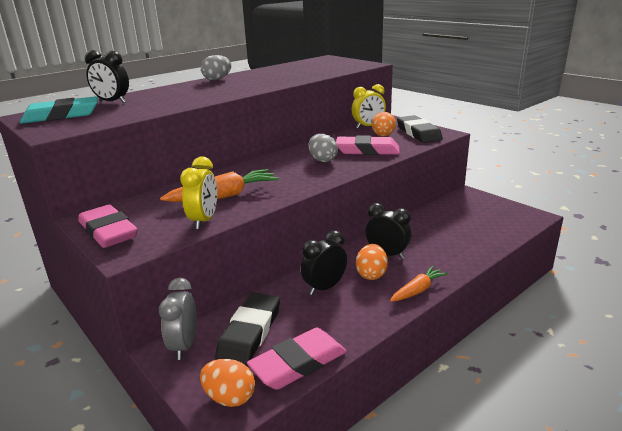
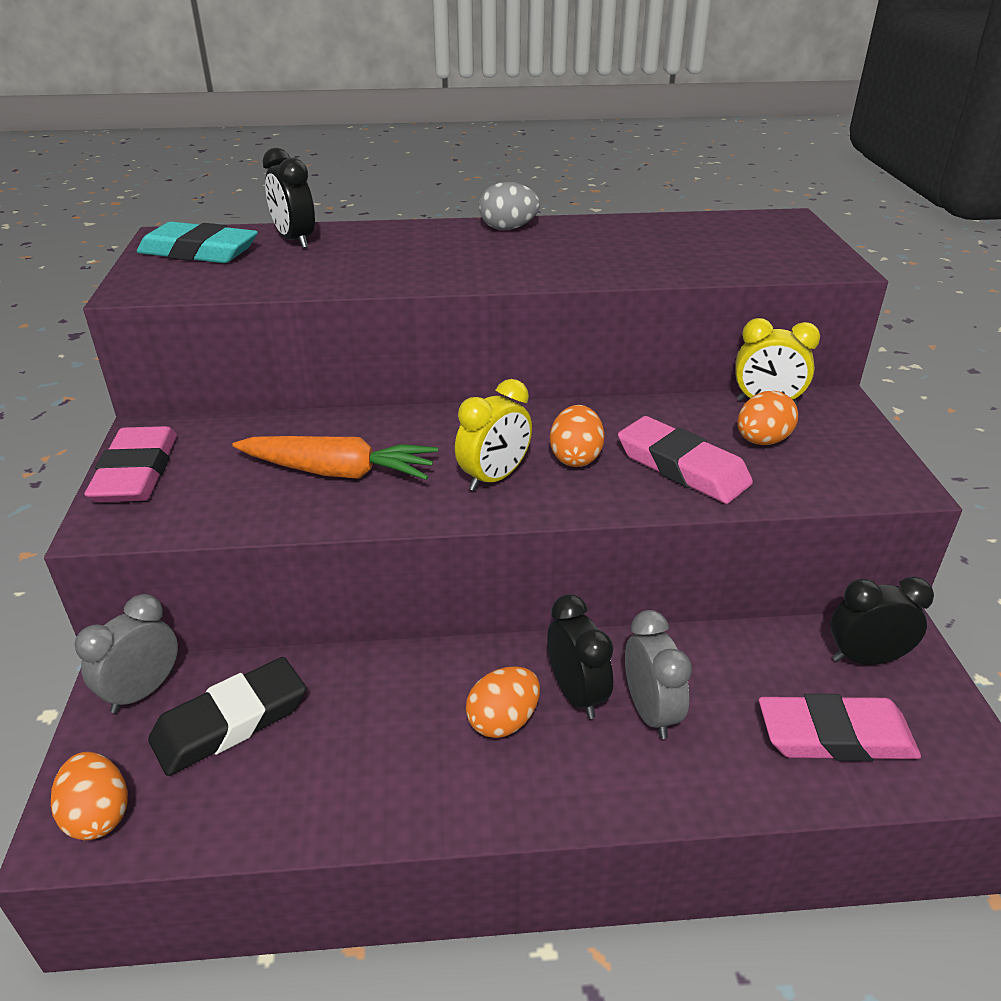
camera: 35 degrees right, 10 degrees up
yellow clock [180,157,217,229] -> yellow clock moved to [455,379,532,491]
pink eraser [247,327,347,390] -> pink eraser moved to [759,694,921,761]
black clock [301,230,347,295] -> black clock moved to [830,577,934,665]
grey egg [309,134,338,162] -> orange egg [550,405,605,467]
orange carrot [390,266,448,302] -> none
black eraser [397,115,443,143] -> none
none -> grey clock [625,610,692,739]

